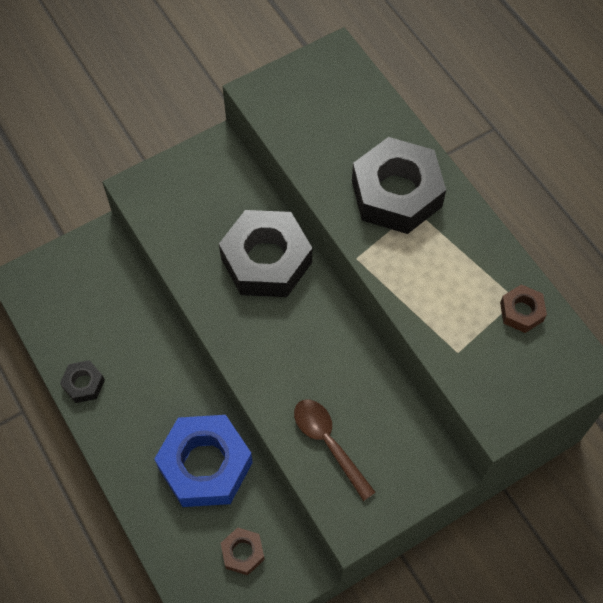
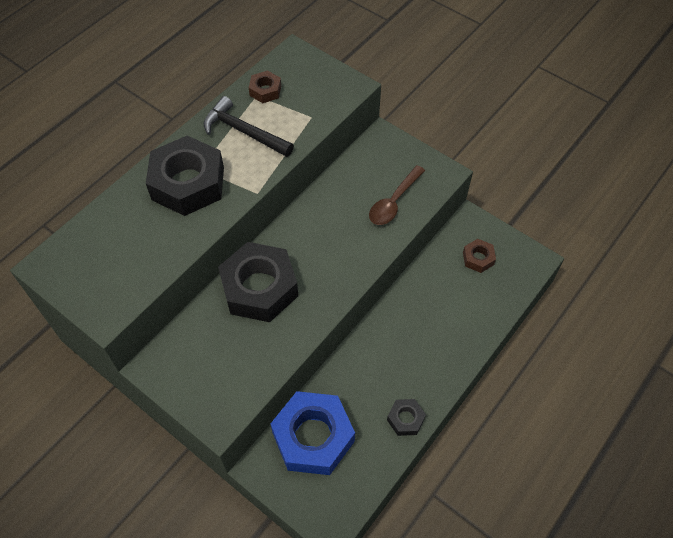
camera: 110 degrees left, 5 degrees down
blue nut [154,415,253,507] -> blue nut moved to [271,391,355,475]
none -> black hammer [204,96,294,157]

